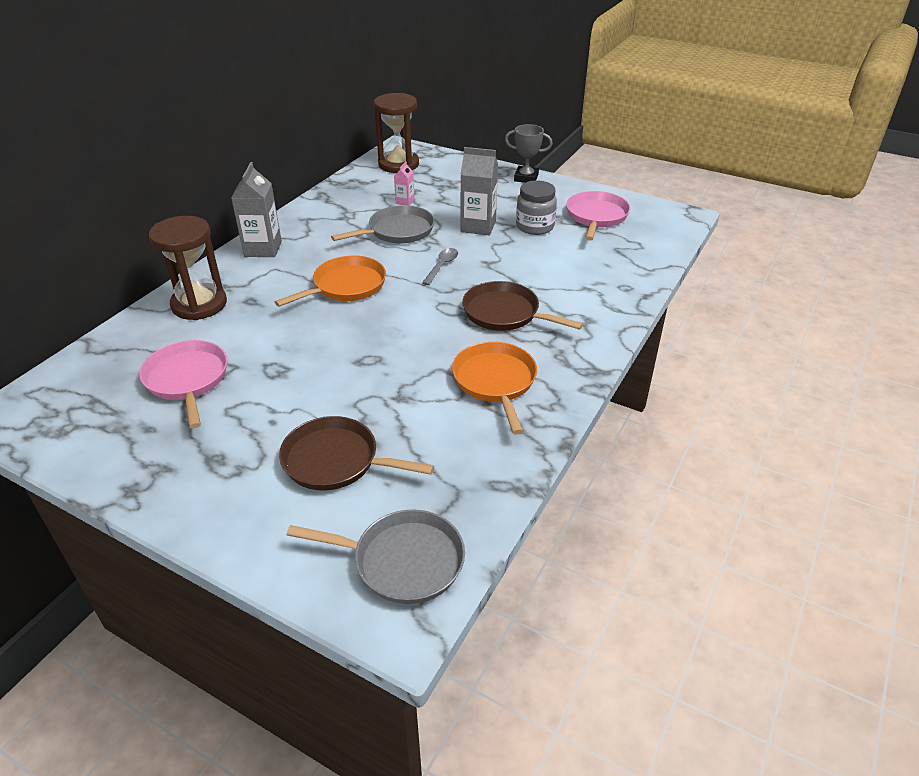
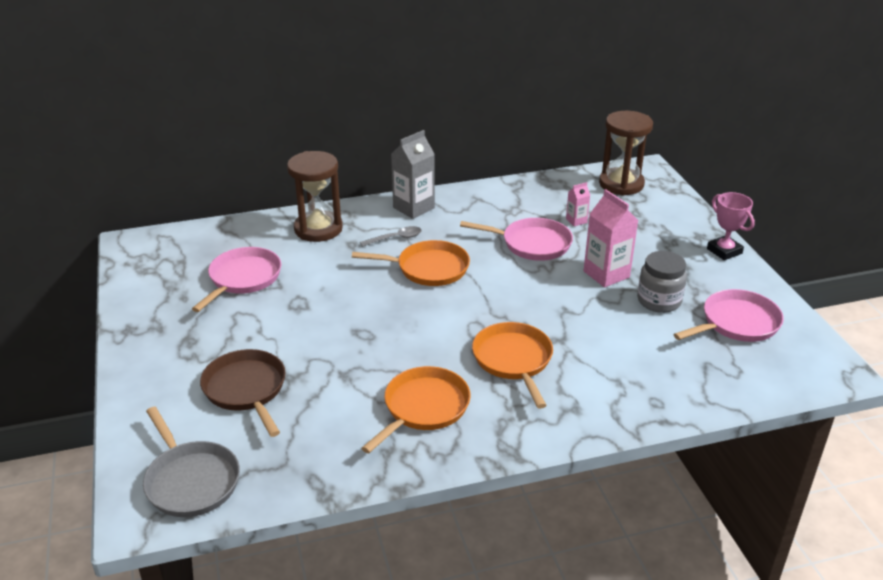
camera: 45 degrees right, 5 degrees down
grey pan [331,205,435,243] -> pink pan [460,218,573,261]
grey spoon [422,248,458,285] -> grey spoon moved to [360,226,422,247]
grey carton [460,147,498,235] -> pink carton [584,189,638,287]
brown pan [462,281,583,331] -> orange pan [472,322,553,409]
grey trophy [505,124,553,183] -> pink trophy [707,192,755,261]

